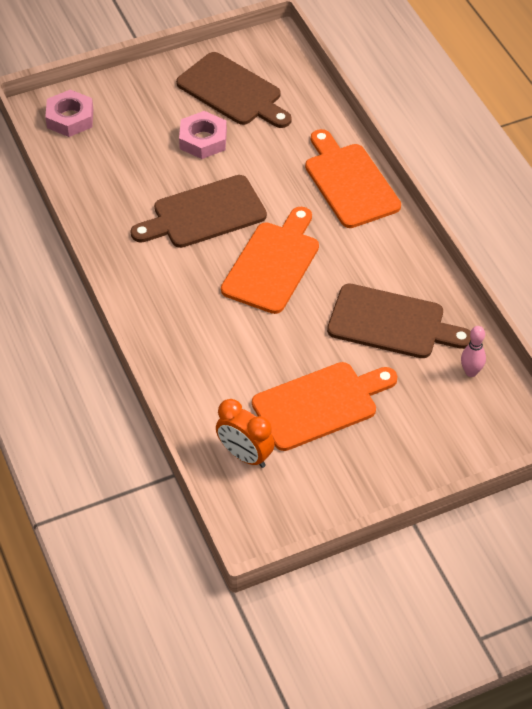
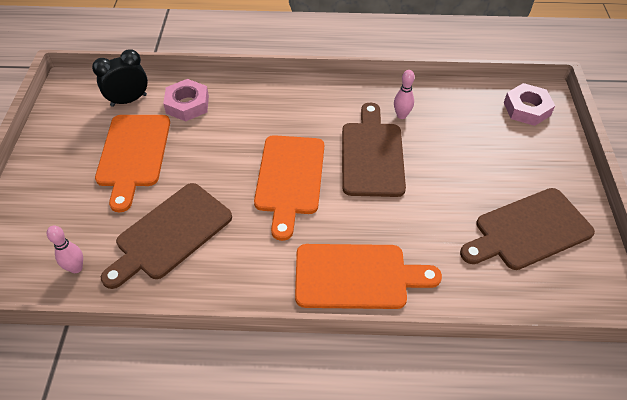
camera: 115 degrees right, 0 degrees up
pink nut [179,111,227,159] -> pink nut moved to [163,79,209,121]
orange clock [216,399,275,468] -> black clock [92,49,148,107]
orange cutting board [221,207,319,314] -> orange cutting board turned 45 degrees clockwise [254,135,324,241]
none -> pink bowling pin [394,70,415,119]

